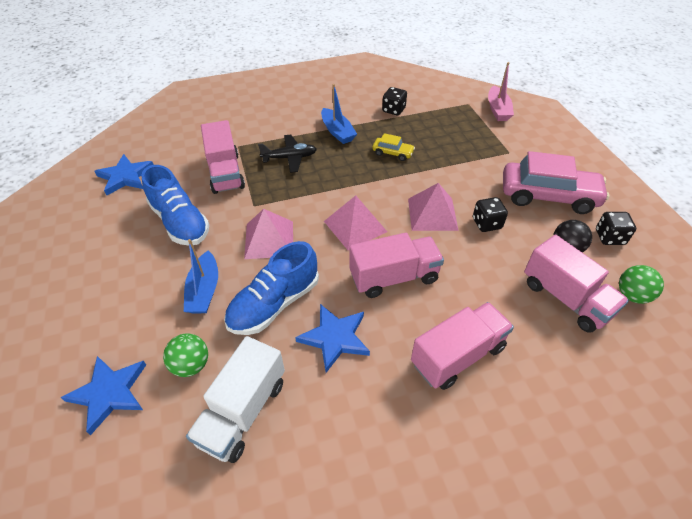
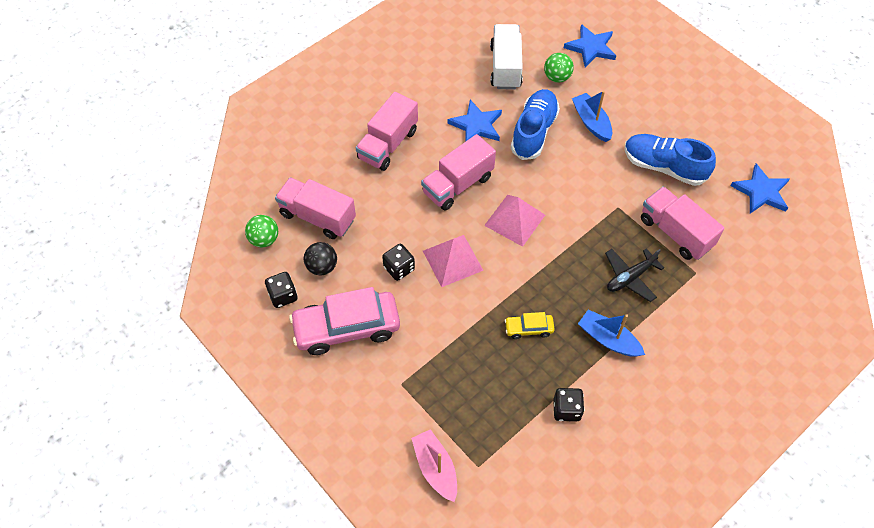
camera: 155 degrees right, 10 degrees up
pink pyramid [244,209,293,259] -> none

